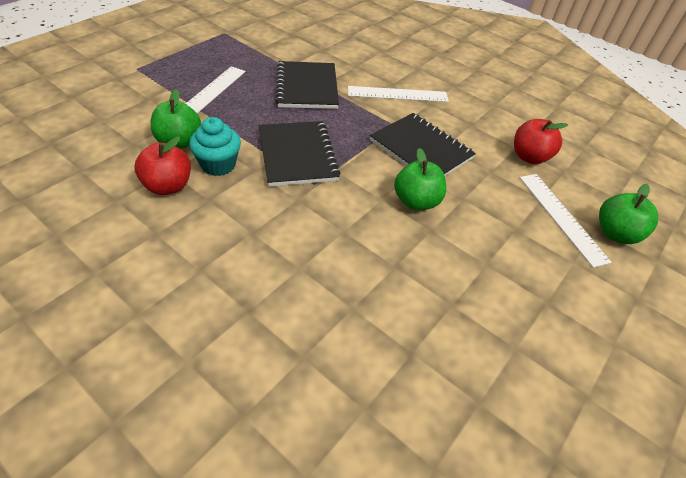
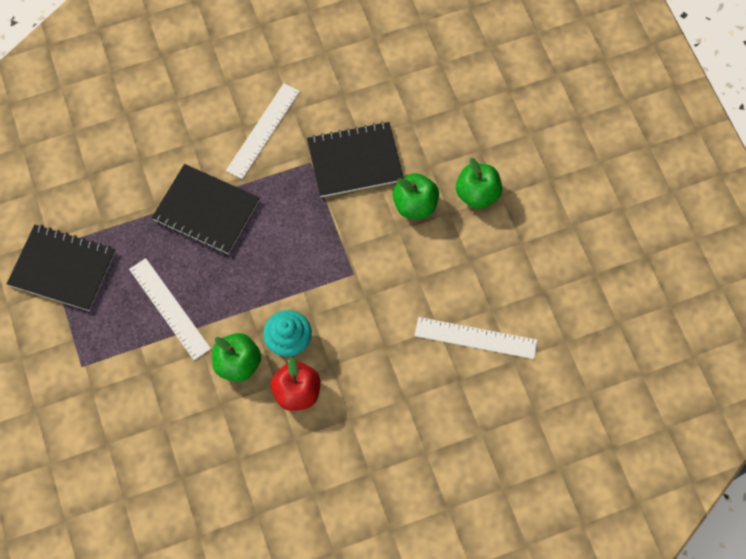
camera: 55 degrees left, 20 degrees up
black notebook [259,121,340,187] -> black notebook moved to [7,225,115,311]
red apple [514,119,568,164] -> none
white ruler [520,174,612,268] -> white ruler moved to [415,317,538,359]
green apple [599,184,658,244] -> green apple moved to [456,158,502,209]

